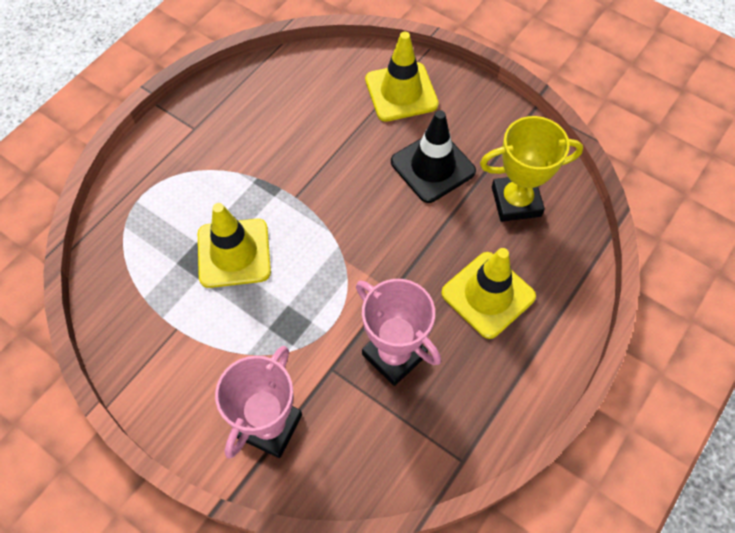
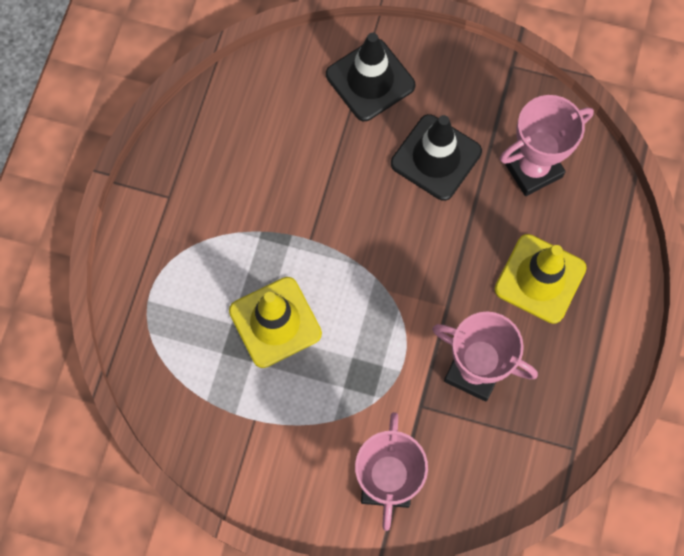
camera: 20 degrees left, 10 degrees up
yellow traffic cone [365,32,439,122] -> black traffic cone [326,33,415,121]
yellow trophy [480,116,583,222] -> pink trophy [500,95,594,196]

